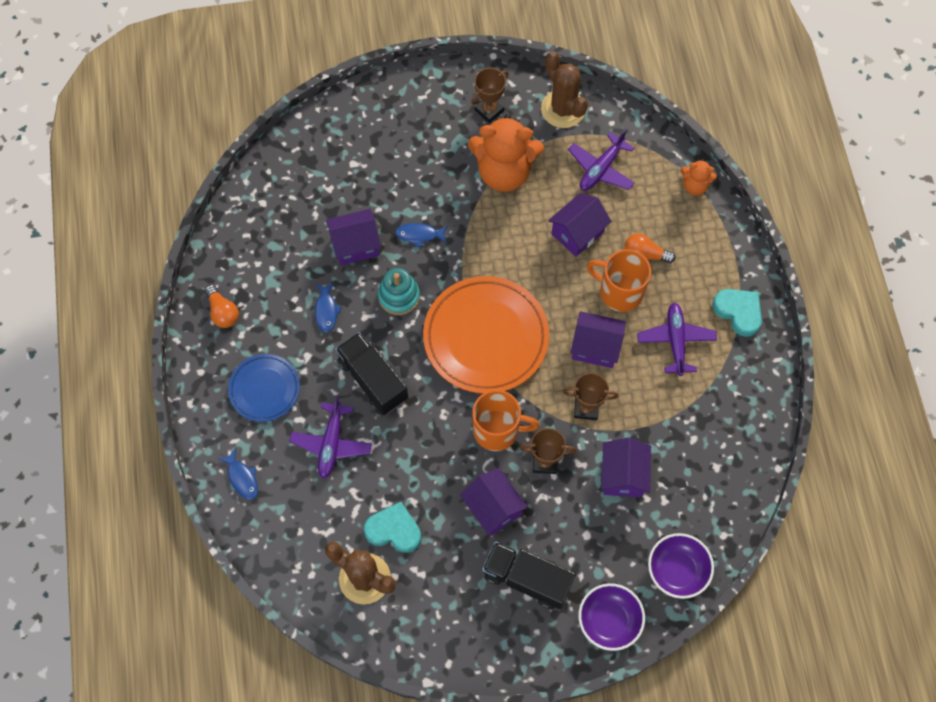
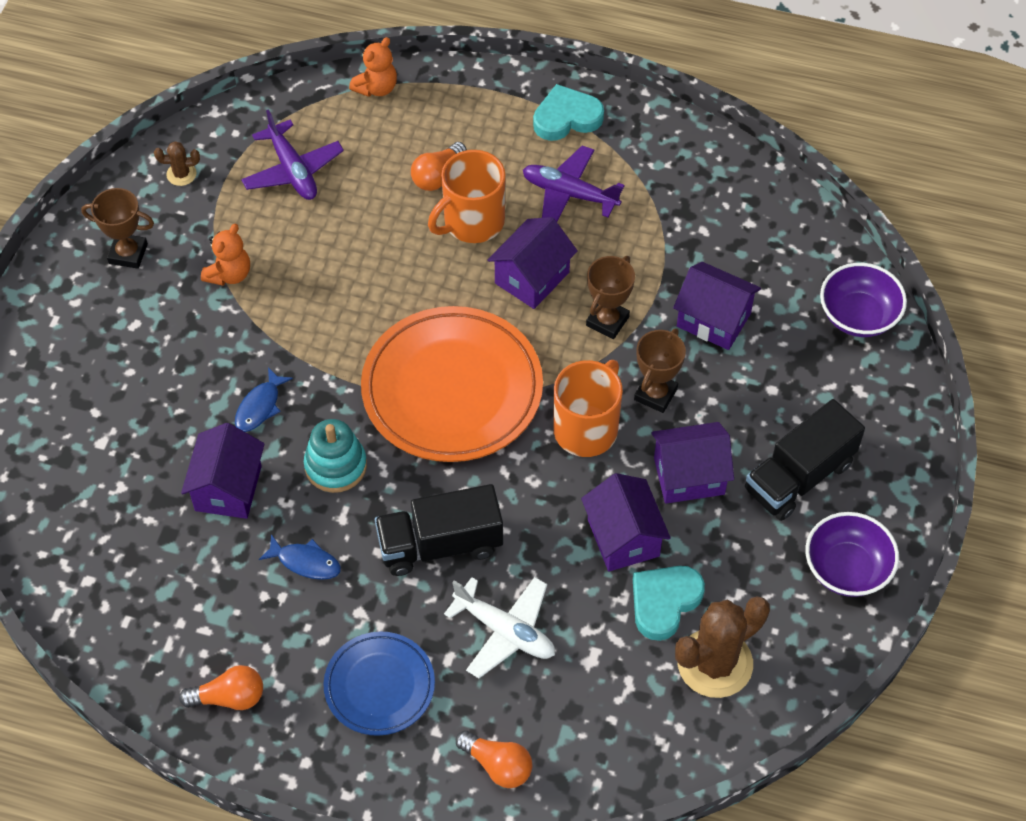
camera: 65 degrees left, 10 degrees down
blue fish [219,448,258,500] -> orange light bulb [456,730,532,788]
purple plane [289,396,372,479] -> white plane [444,577,555,678]
orange teddy bear [468,114,544,192] -> orange teddy bear [201,224,250,286], size x0.49
brown trophy [471,68,509,123] -> brown trophy turned 60 degrees counterclockwise [81,188,154,269]
brown cactus [541,51,588,128] -> brown cactus [154,141,200,186], size x0.46
purple house [548,193,612,257] -> purple house moved to [581,473,671,572]
purple bowl [578,583,645,651] -> purple bowl moved to [806,512,899,597]

